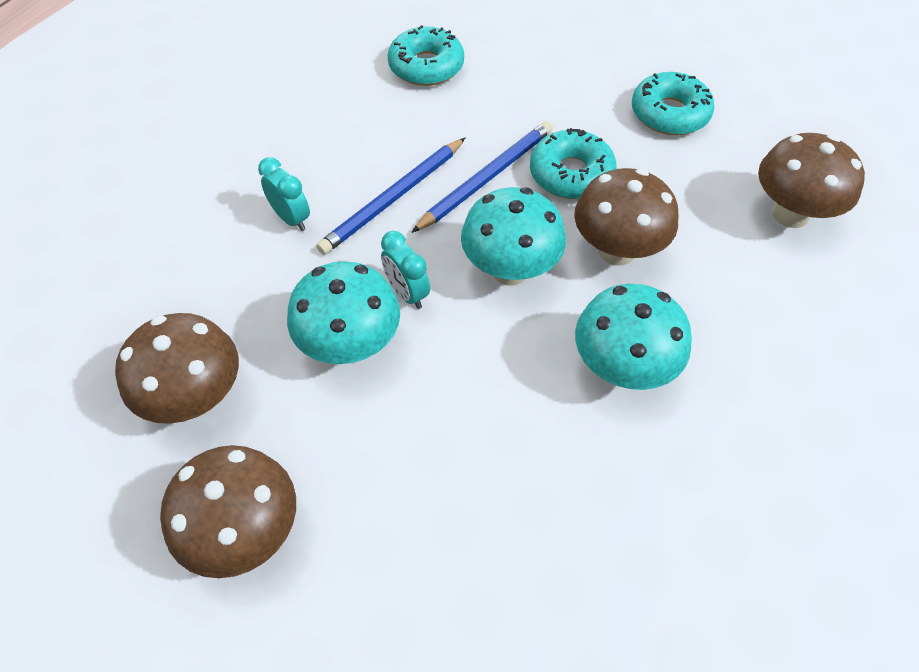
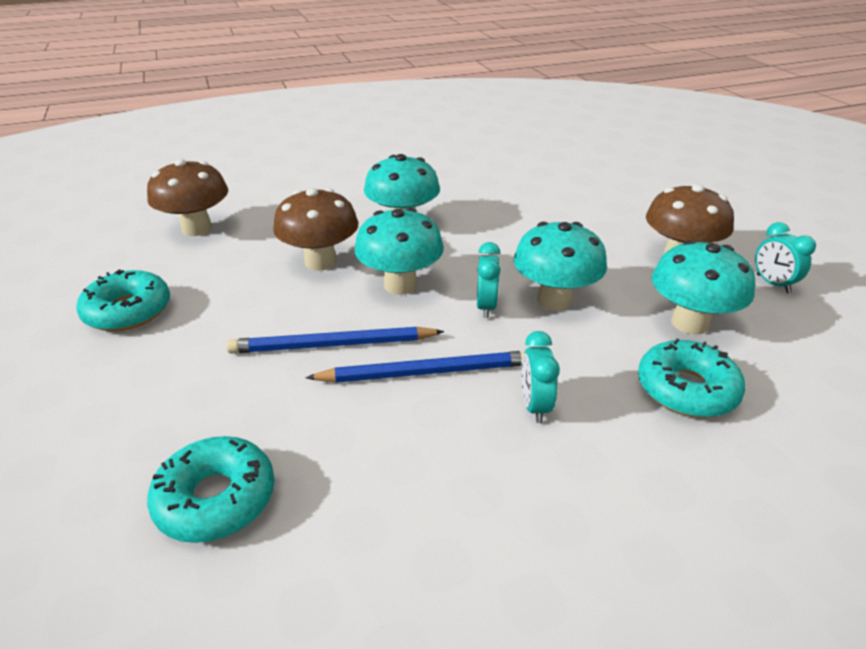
camera: 140 degrees left, 20 degrees down
brown mushroom [115,313,239,424] -> turquoise mushroom [652,240,755,335]
turquoise donut [530,128,617,199] -> turquoise donut moved to [638,339,745,418]
none -> turquoise clock [755,222,816,293]

